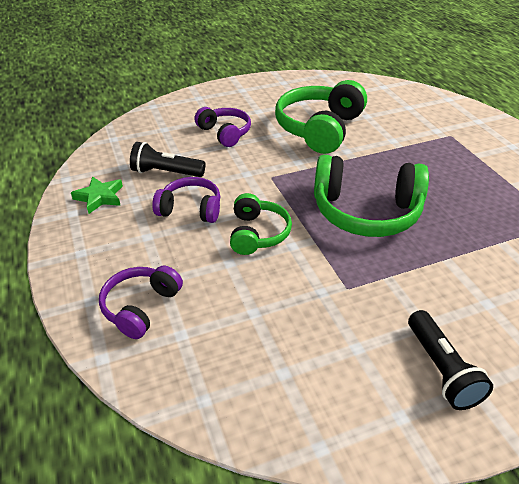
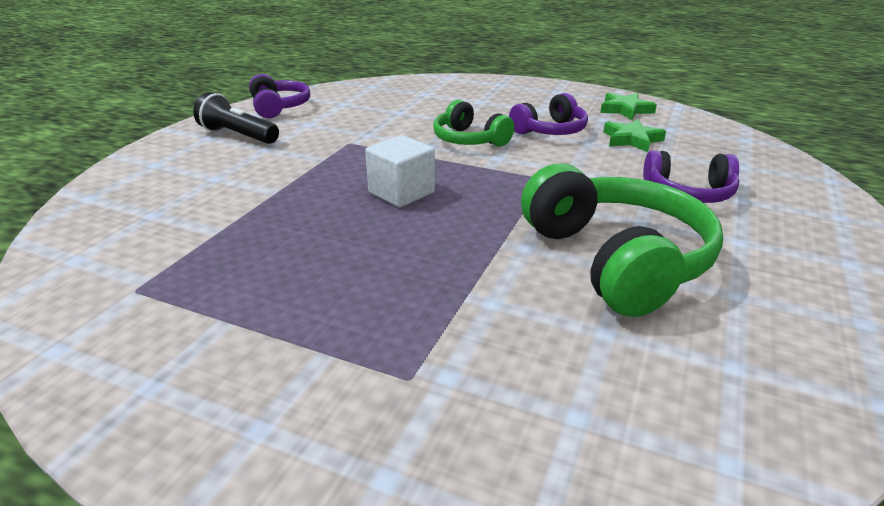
camera: 135 degrees right, 10 degrees down
purple headphones [99,266,183,339] -> purple headphones moved to [249,74,310,118]
black flashlight [130,142,205,177] -> green star [603,119,666,152]
green headphones [314,155,429,237] -> white cube [365,135,435,207]

